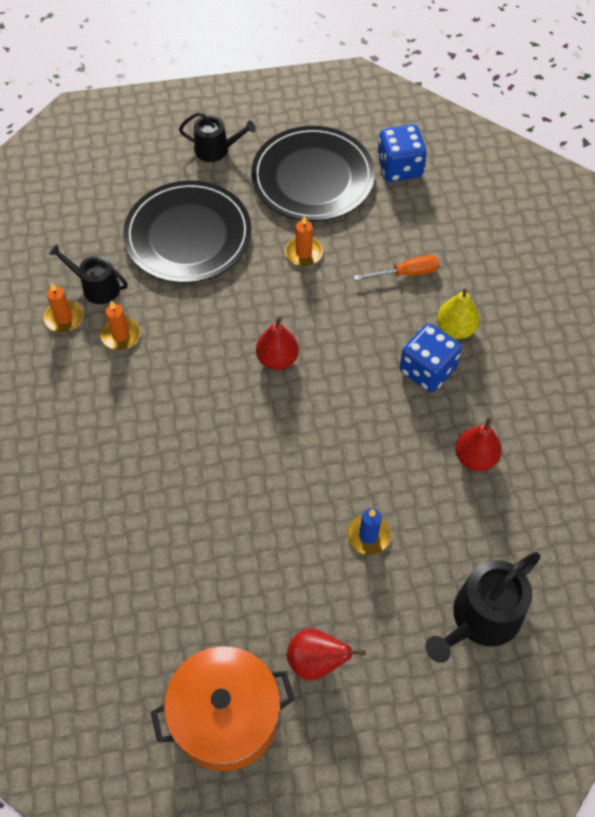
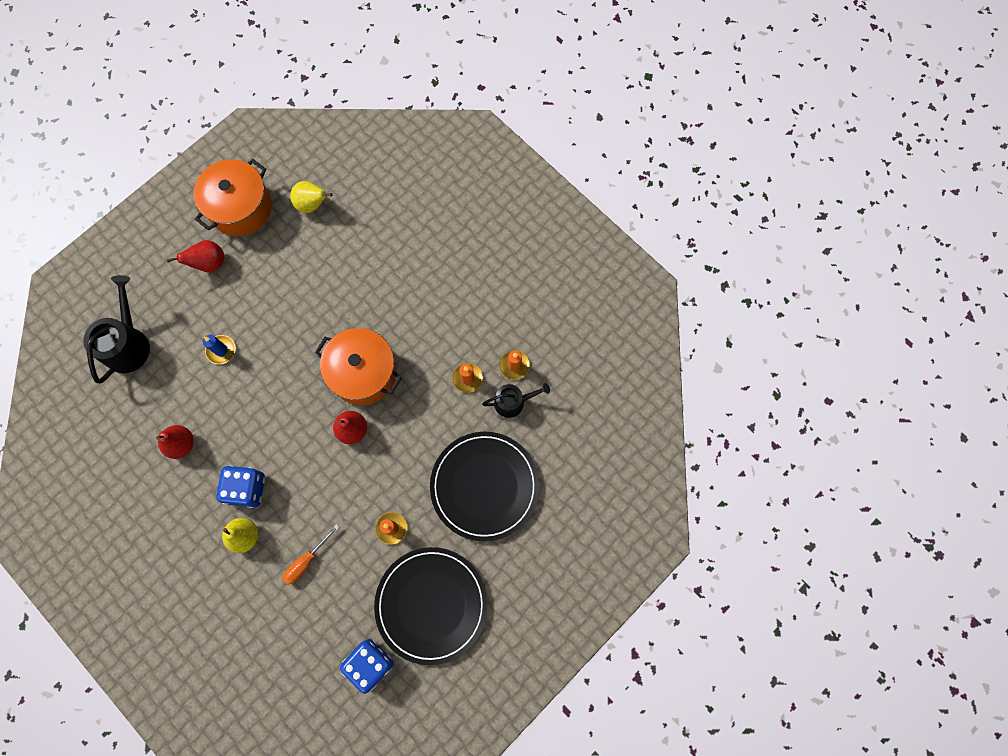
camera: 145 degrees right, 15 degrees up
black watering can [179,112,256,162] -> none
none -> yellow pear [290,181,333,213]
none -> orange pot [315,328,402,405]

